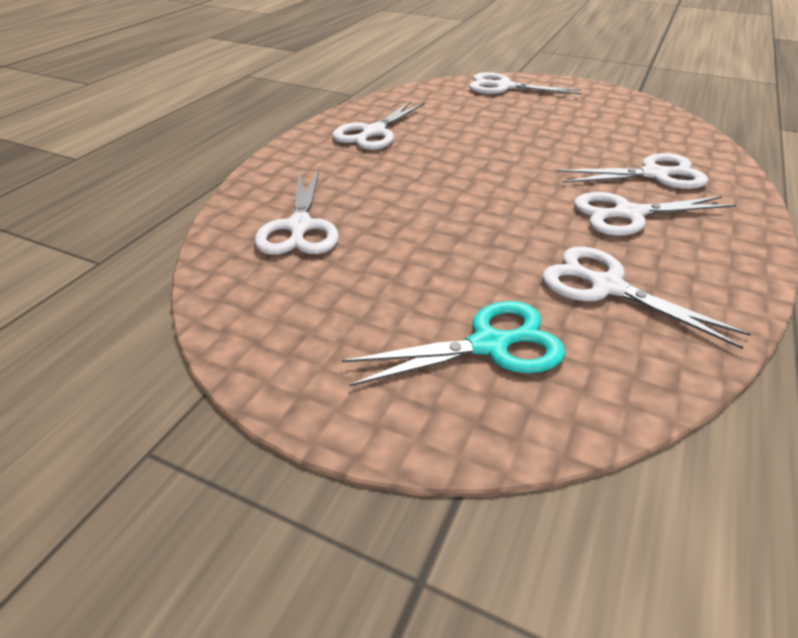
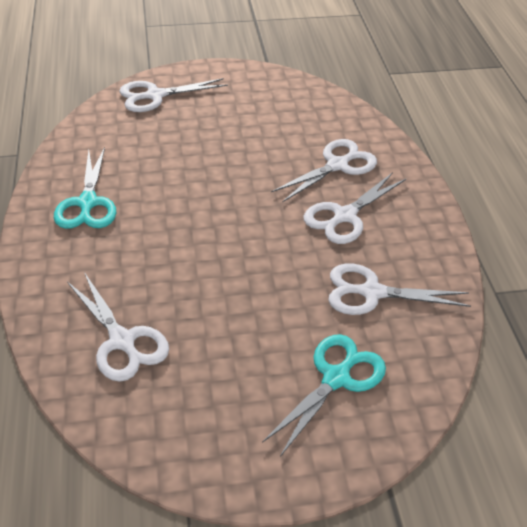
camera: 35 degrees left, 5 degrees up
white scissors [332,101,425,150] -> turquoise scissors [54,147,117,229]

